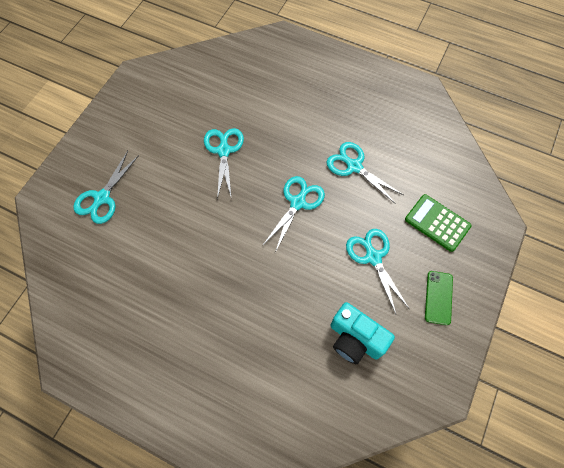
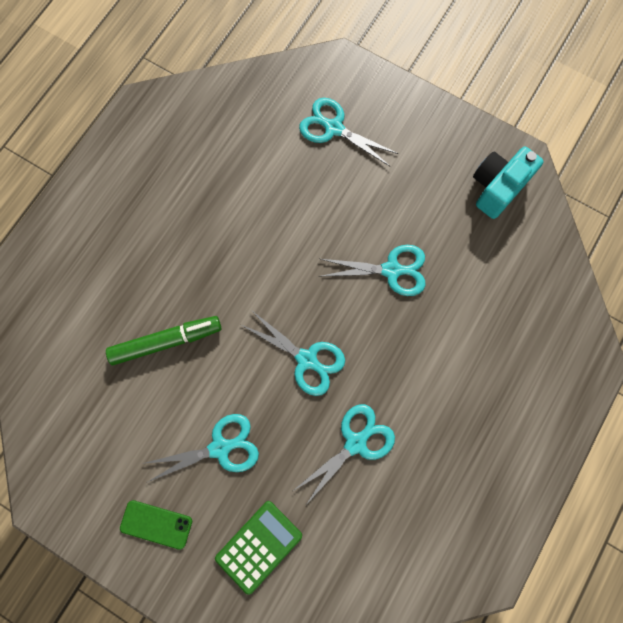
camera: 95 degrees right, 10 degrees up
turquoise camera [330,302,395,364] -> turquoise camera moved to [473,147,544,219]
none -> green marker [106,316,221,365]

